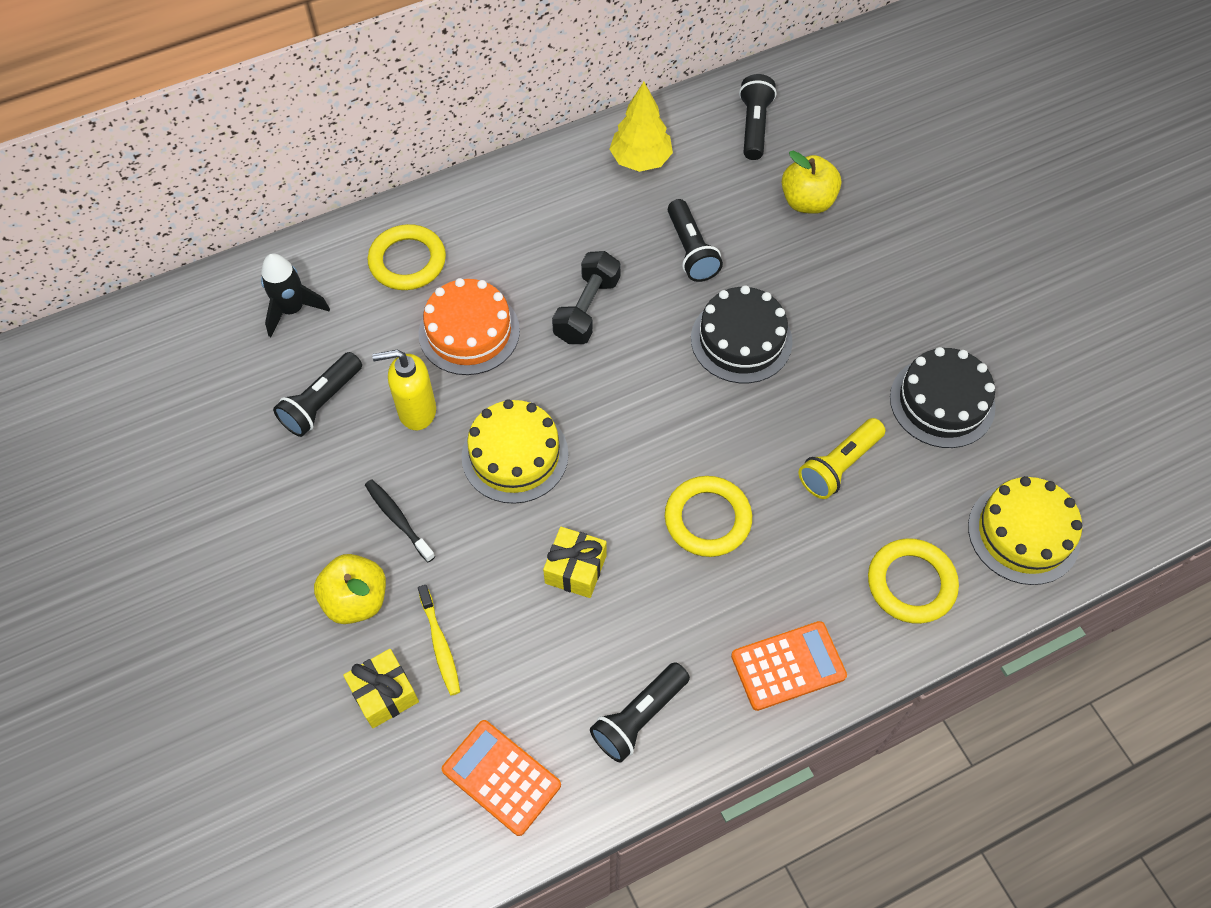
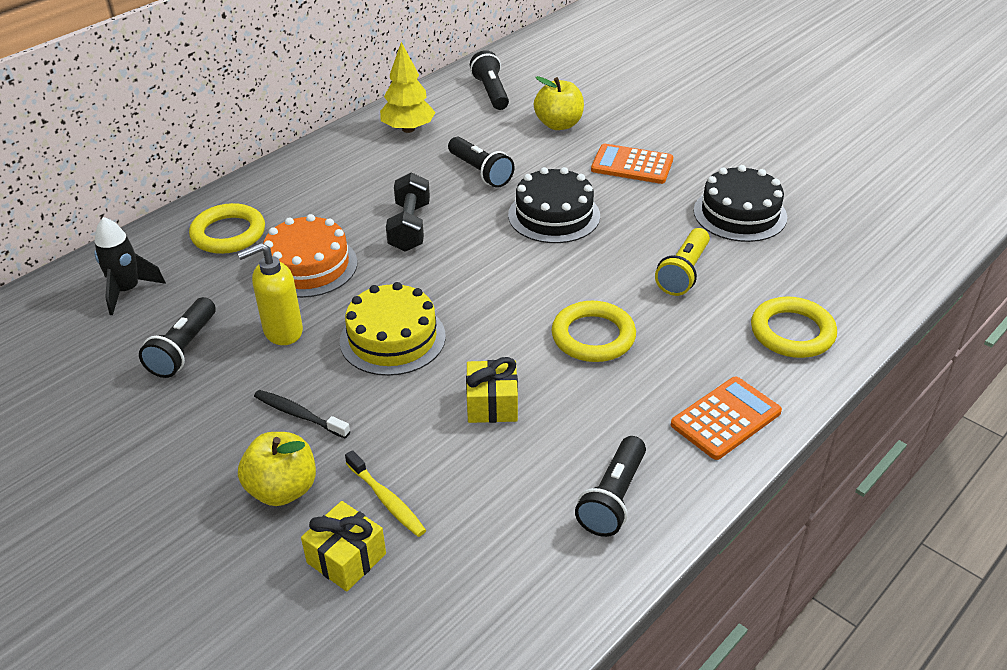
camera: 20 degrees left, 20 degrees down
orange calculator [442,720,561,836] -> orange calculator moved to [591,144,673,184]
yellow cake [968,476,1082,585] -> none

